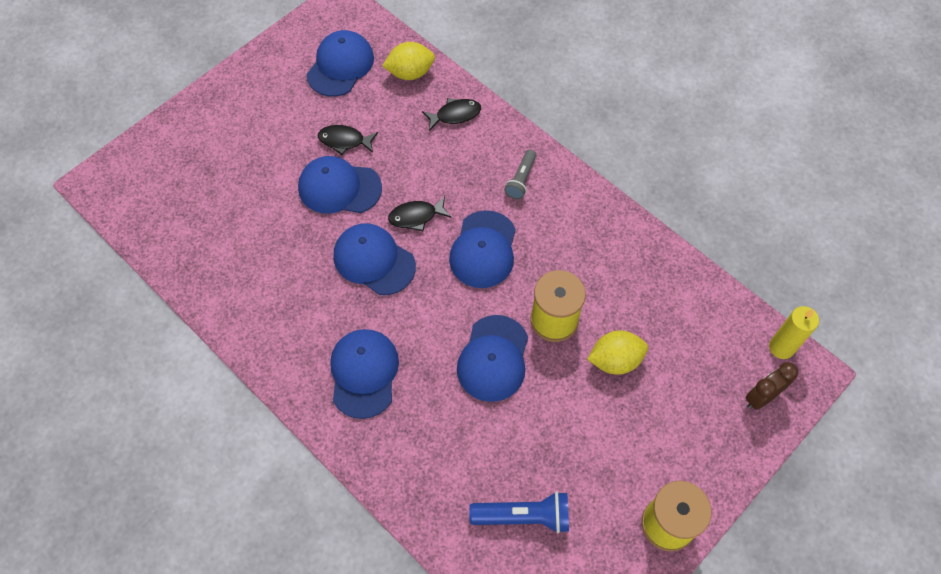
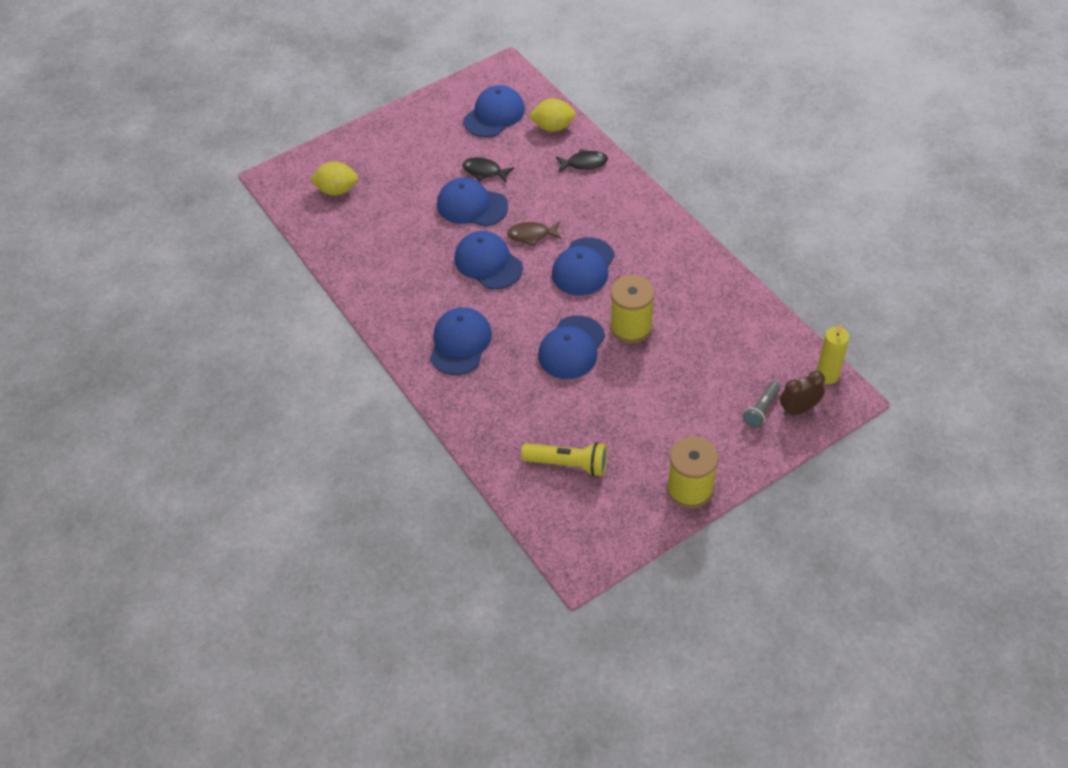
camera: 15 degrees right, 10 degrees down
black fish [388,196,451,231] -> brown fish [507,222,561,246]
blue flashlight [469,491,569,533] -> yellow flashlight [521,442,607,477]
grey flashlight [504,149,536,199] -> grey flashlight moved to [743,381,780,428]
yellow lemon [587,330,648,375] -> yellow lemon moved to [309,161,358,195]

